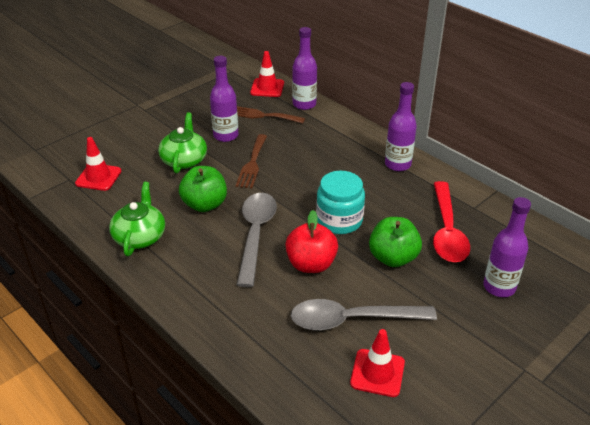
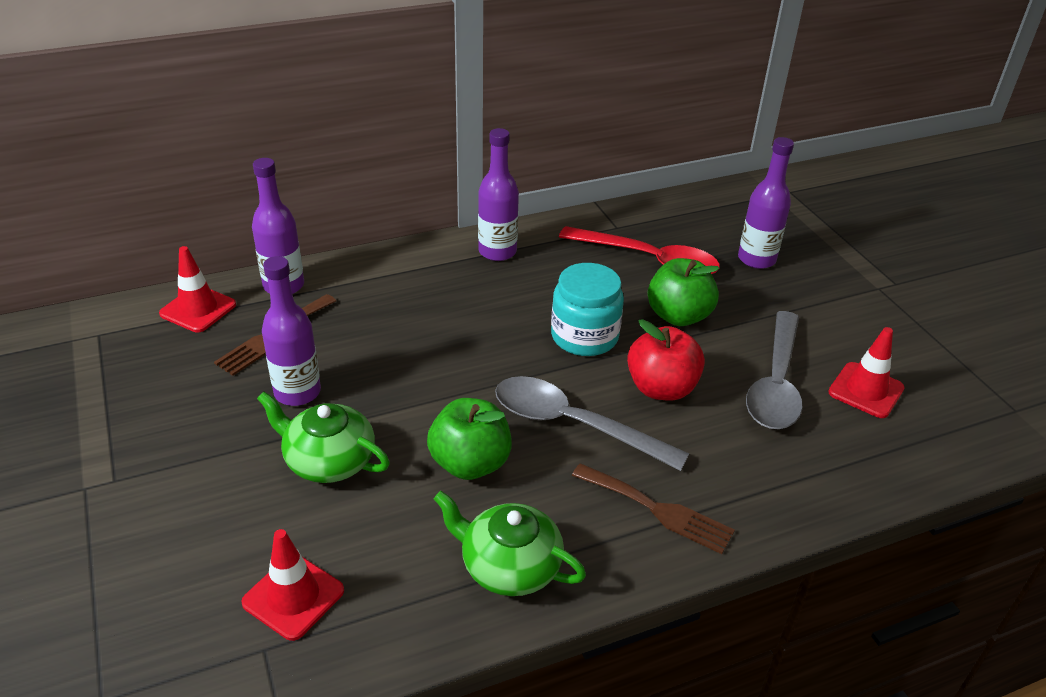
camera: 70 degrees left, 0 degrees up
brown fork [236,134,267,188] -> brown fork moved to [572,463,735,554]

